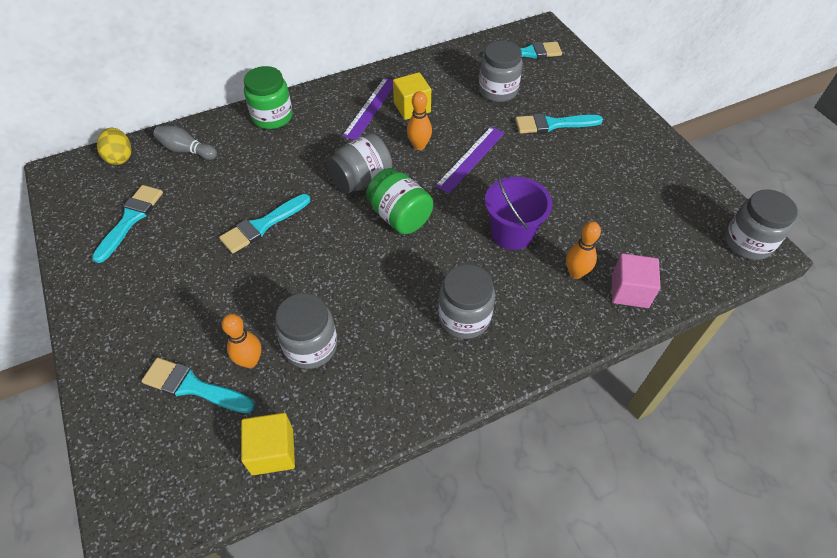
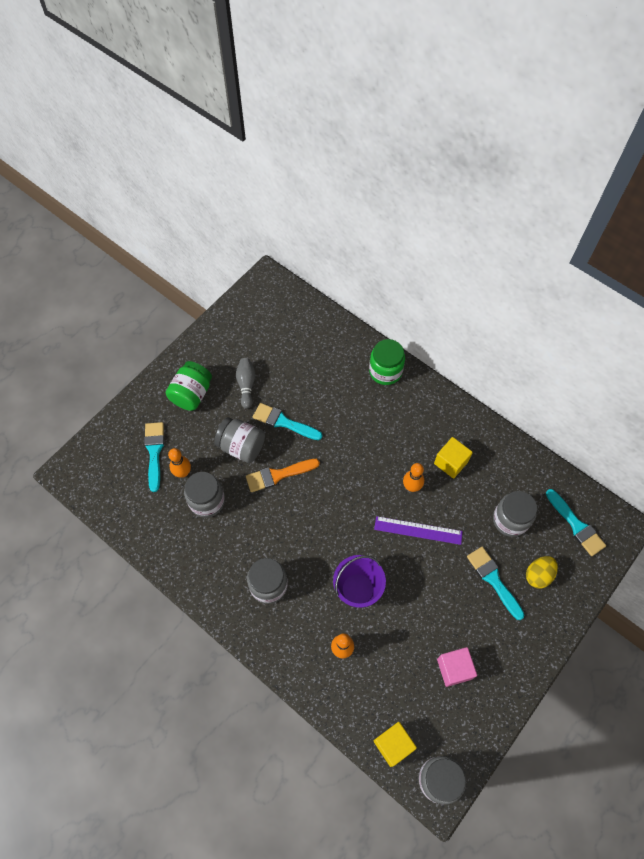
camera: 65 degrees right, 10 degrees up
turquoise brush [92,185,163,263] -> none
yellow egg [97,128,132,165] -> yellow egg moved to [526,556,558,589]
grey bowling pin [153,126,217,160] -> grey bowling pin moved to [236,358,255,409]
yellow cube [241,413,295,475] -> yellow cube moved to [374,722,417,767]
grey jar [326,133,392,194] -> grey jar moved to [214,417,265,463]
purple ruler [342,77,393,140] -> none
green jar [366,168,433,234] -> green jar moved to [166,361,212,411]
pink cube [612,253,661,308] -> pink cube moved to [437,647,477,687]
none -> orange brush [246,459,320,492]

